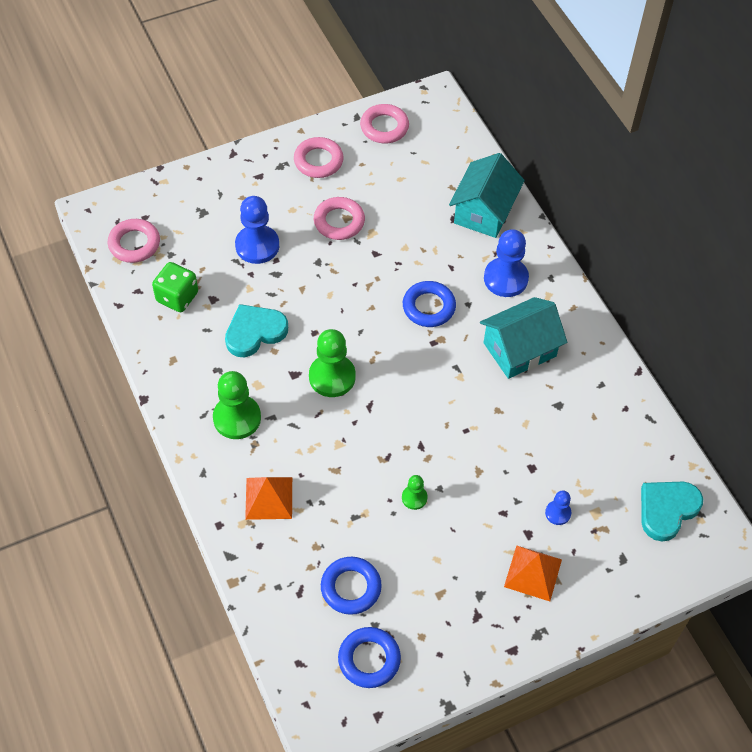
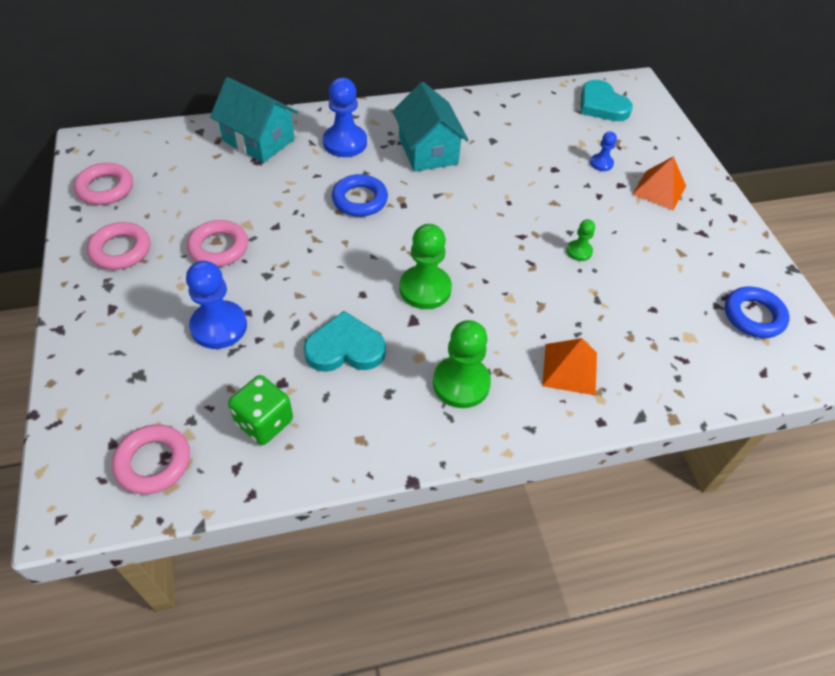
camera: 80 degrees left, 5 degrees down
turquoise heart [225,304,288,357] -> turquoise heart turned 105 degrees clockwise [304,311,386,372]
blue ring [321,557,382,615] -> none

